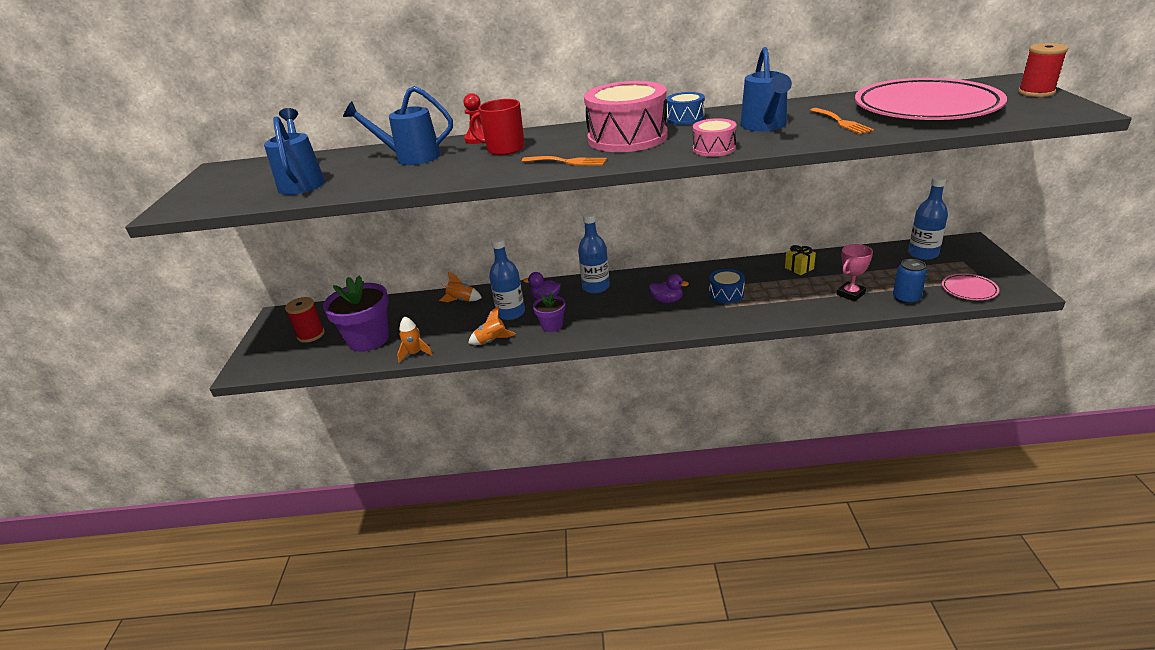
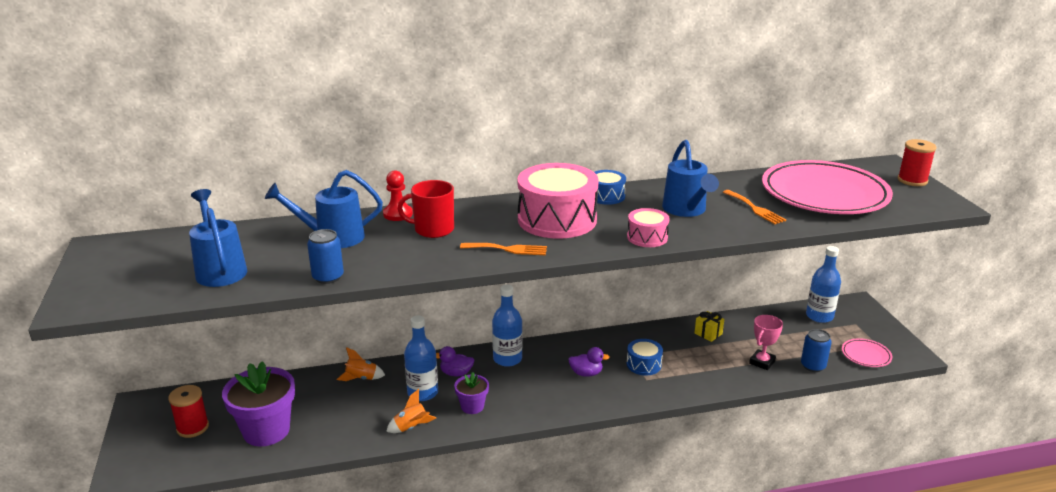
camera: 15 degrees left, 5 degrees down
orange rocket [397,316,433,363] -> none
none -> blue can [307,229,344,284]

